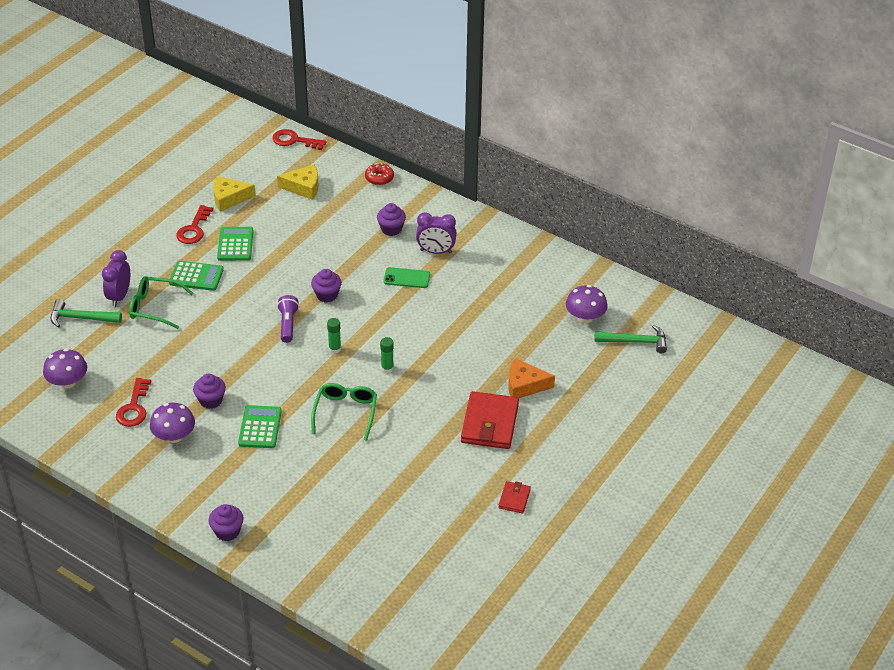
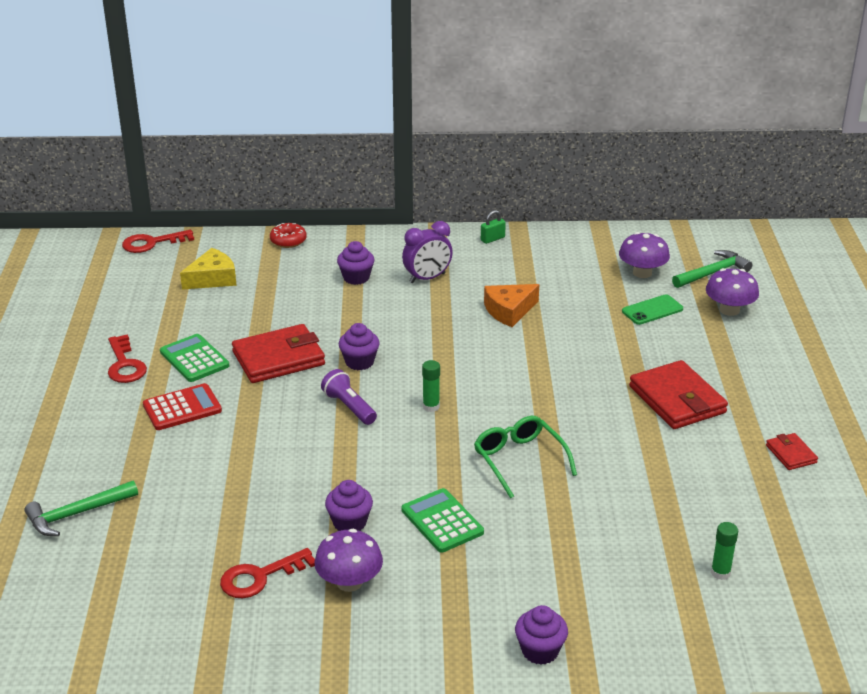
camera: 35 degrees left, 10 degrees down
purple mushroom [43,349,87,389] -> purple mushroom moved to [706,268,759,316]
purple clock [102,250,130,307] -> none
red key [116,378,151,427] -> red key turned 90 degrees clockwise [220,548,315,598]
green glasses [129,276,194,329] -> none
green calculator [169,261,224,291] -> red calculator [143,383,222,430]
yellow cheese [213,176,256,212] -> none
green glue stick [380,337,394,373] -> green glue stick moved to [711,522,738,580]
green phone [383,267,430,288] -> green phone moved to [622,294,683,325]
orange cheese [508,358,555,398] -> orange cheese moved to [484,284,539,327]
none -> red wallet [232,324,325,383]
none -> green padlock [481,210,506,244]

